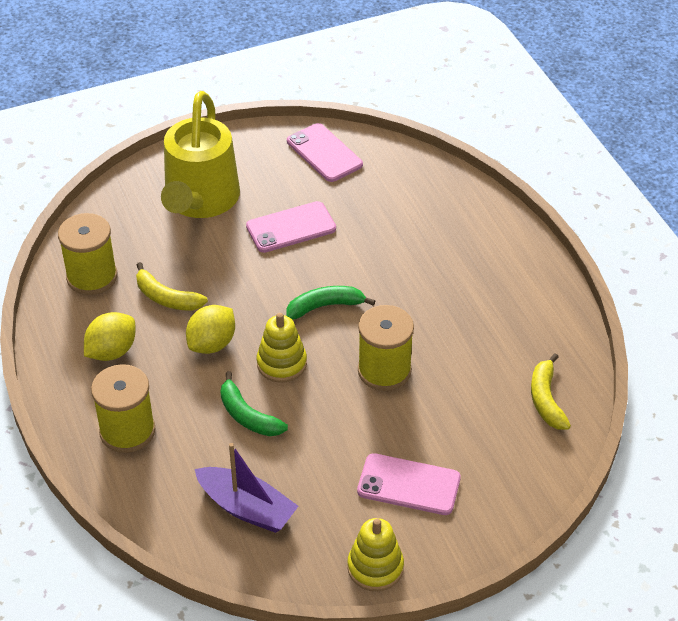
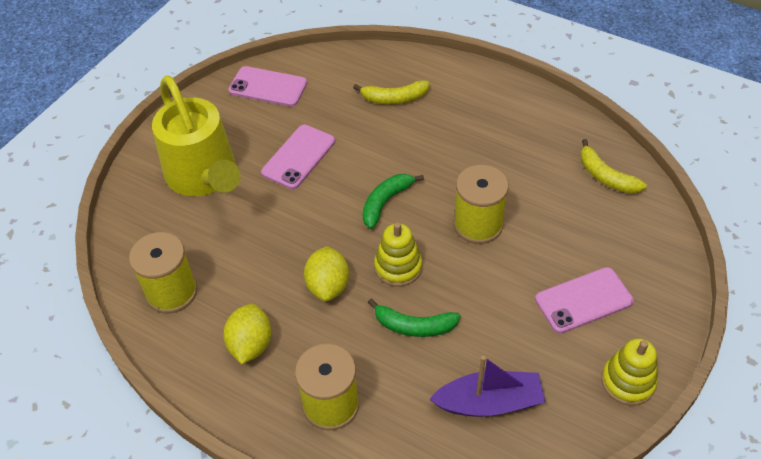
camera: 35 degrees left, 5 degrees up
yellow banana [136,262,208,311] -> yellow banana moved to [353,80,430,104]

